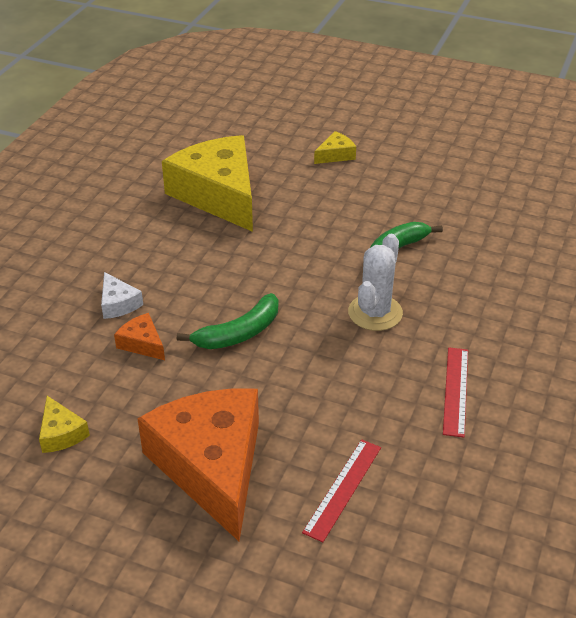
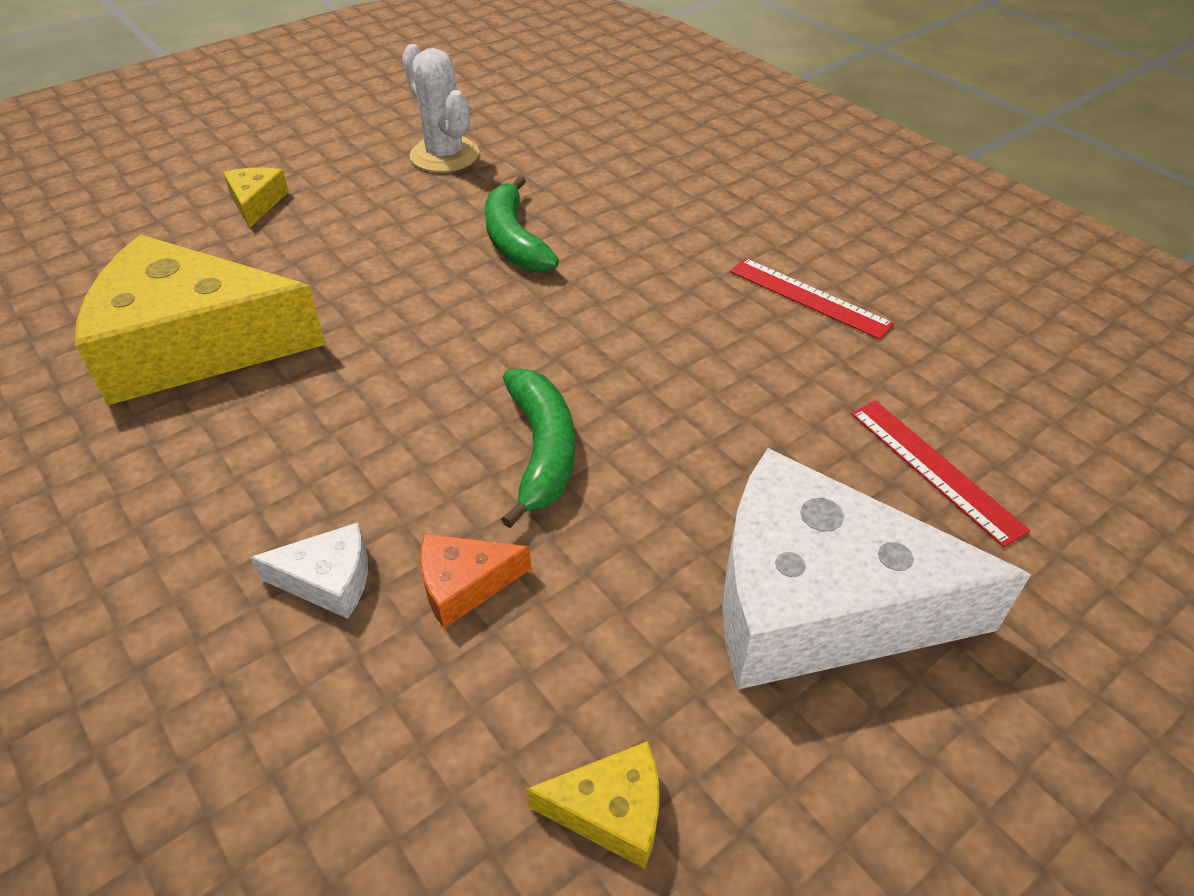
camera: 60 degrees left, 5 degrees up
orange cheese [137,388,259,541] -> white cheese [722,448,1031,689]
white cactus [348,234,403,331] -> white cactus moved to [402,44,479,172]

